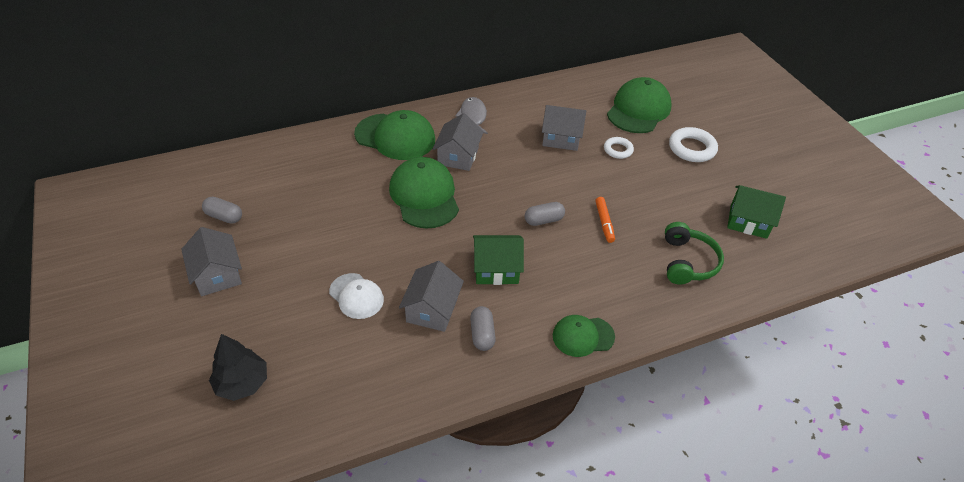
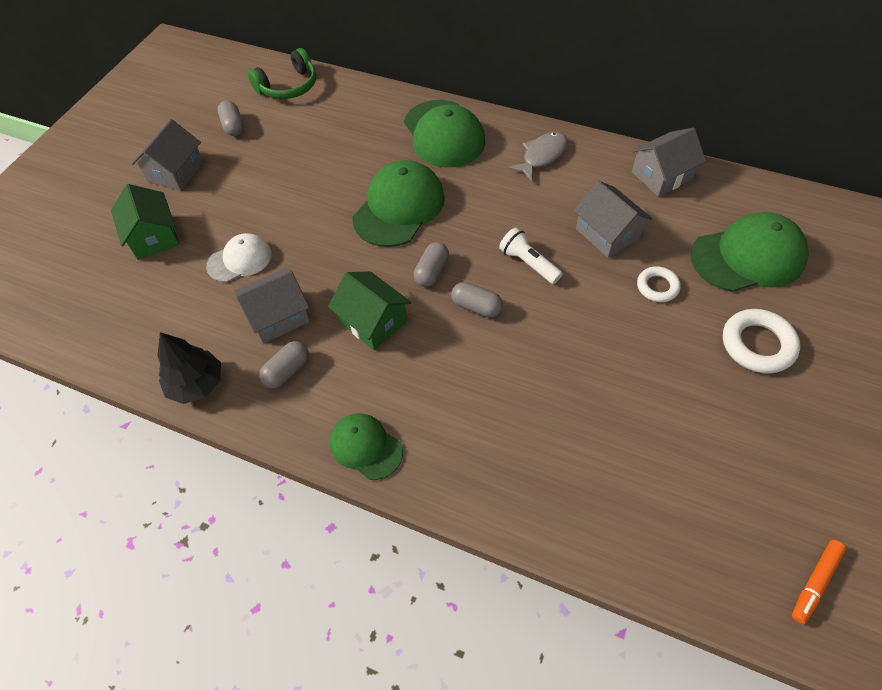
camera: 50 degrees right, 10 degrees up
black tree [209,334,267,401] -> black tree moved to [157,332,221,404]
white cap [329,273,384,319] -> white cap turned 120 degrees counterclockwise [206,233,272,282]
grey house [433,113,484,171] -> grey house moved to [632,128,706,197]
orange marker [595,197,615,243] -> orange marker moved to [792,540,846,624]
green headphones [665,222,724,285] -> green headphones moved to [248,48,316,99]
green house [727,185,786,239] -> green house moved to [111,184,180,260]
none -> grey capsule [414,242,449,287]
none -> white flashlight [499,227,563,284]

